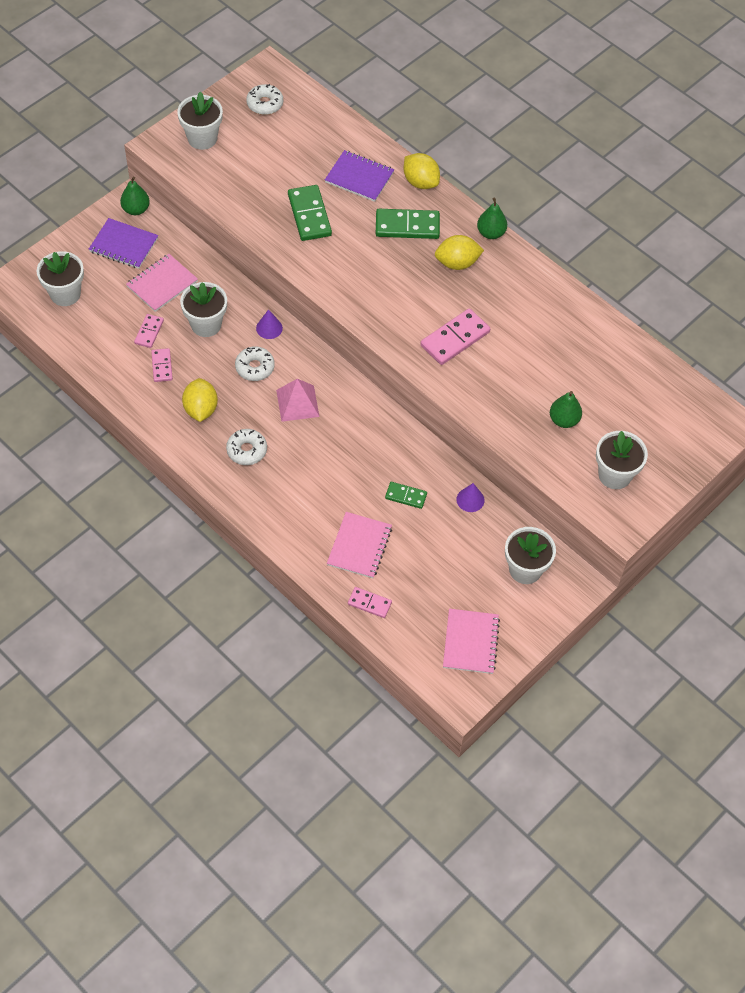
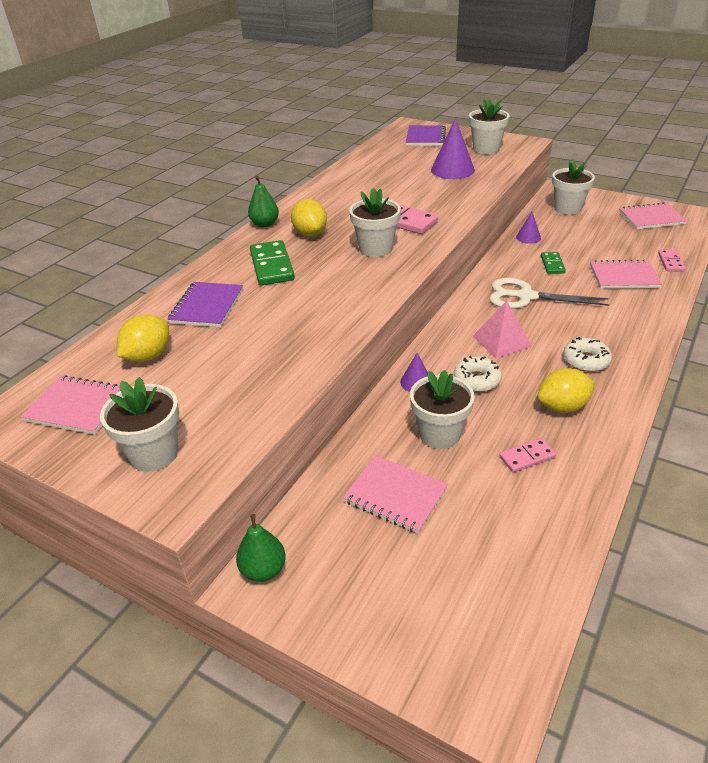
camera: 100 degrees left, 20 degrees down
white flower pot [37,251,84,306] -> white flower pot moved to [349,188,401,257]
purple notebook [89,218,158,269] -> purple notebook moved to [406,125,446,146]
pink domino [134,314,164,348] -> none
white donut [246,84,283,115] -> pink notebook [21,375,121,435]
green domino [288,185,332,241] -> none
yellow lemon [404,153,440,189] -> yellow lemon moved to [117,314,169,362]
green pear [550,391,582,428] -> purple cone [431,118,475,179]
none -> white scissors [489,278,609,309]

